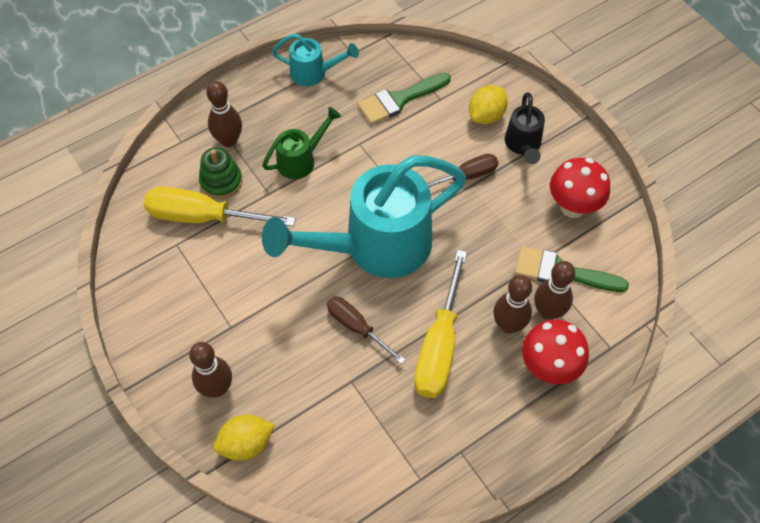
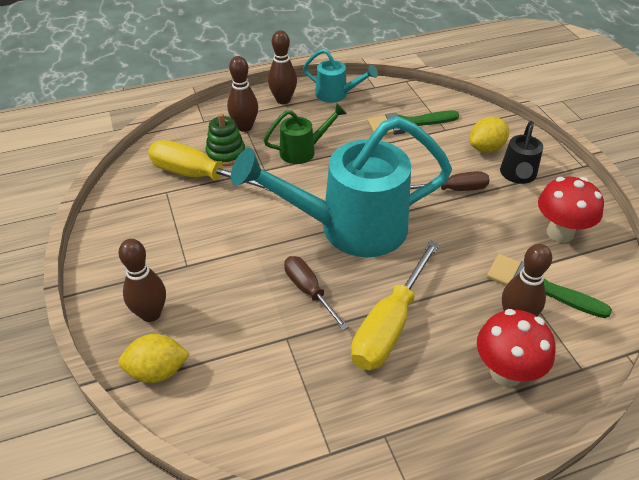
camera: 15 degrees right, 15 degrees down
brown bowling pin [493,275,532,334] -> brown bowling pin moved to [268,30,297,104]

